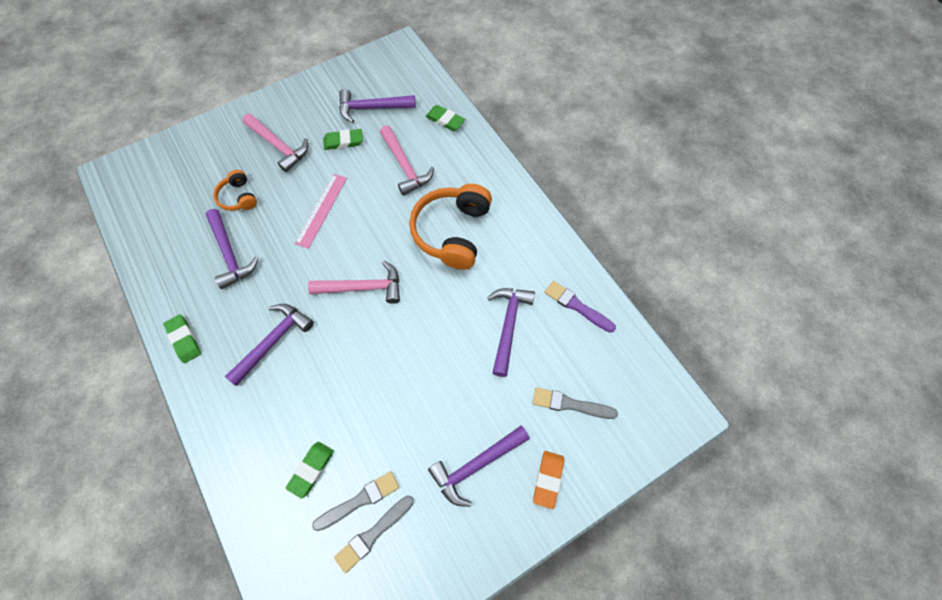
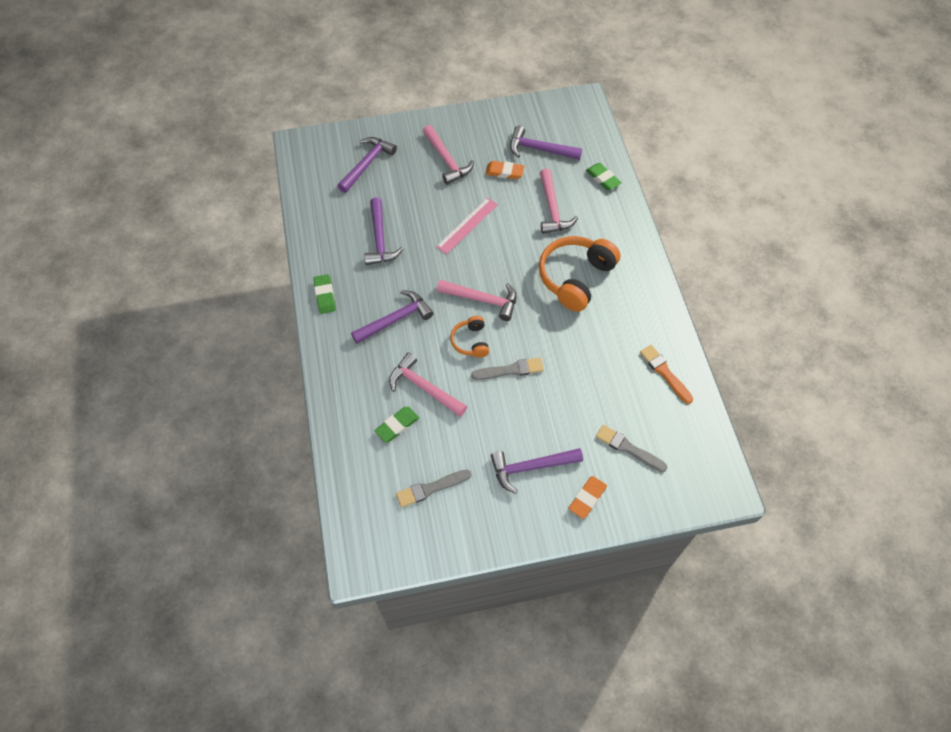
camera: 20 degrees right, 5 degrees down
orange headphones [213,170,257,211] -> orange headphones moved to [450,316,489,358]
grey brush [312,471,399,531] -> grey brush moved to [471,358,544,380]
green eraser [323,129,363,150] -> orange eraser [485,161,525,179]
purple hammer [487,288,535,377] -> purple hammer moved to [338,137,397,193]
purple brush [544,281,616,333] -> orange brush [640,345,693,404]
none -> pink hammer [389,352,467,417]

